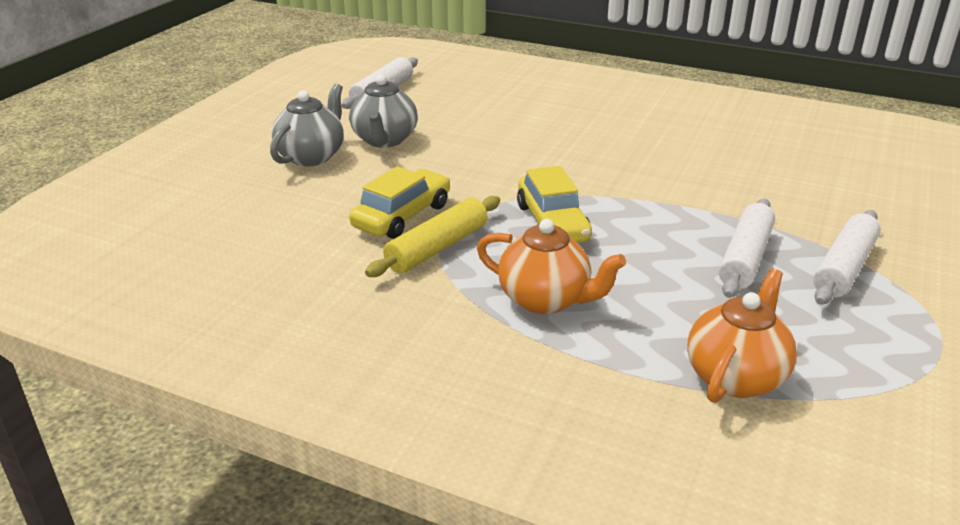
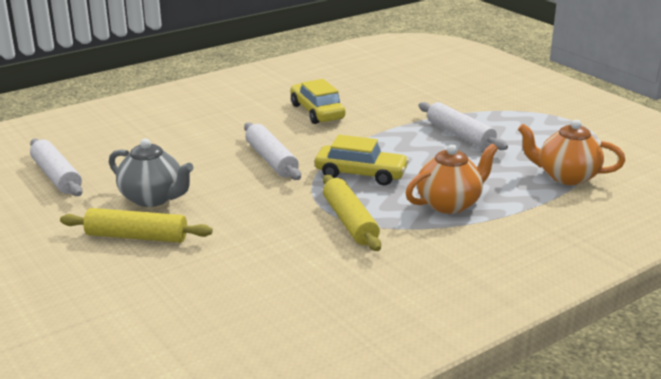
camera: 60 degrees left, 5 degrees down
grey teapot [270,84,344,166] -> yellow rolling pin [60,208,213,243]
yellow car [349,166,450,239] -> yellow car moved to [291,79,345,124]
orange teapot [687,269,797,403] -> orange teapot turned 45 degrees counterclockwise [518,120,625,185]
white rolling pin [813,210,881,305] -> white rolling pin moved to [244,122,301,180]

